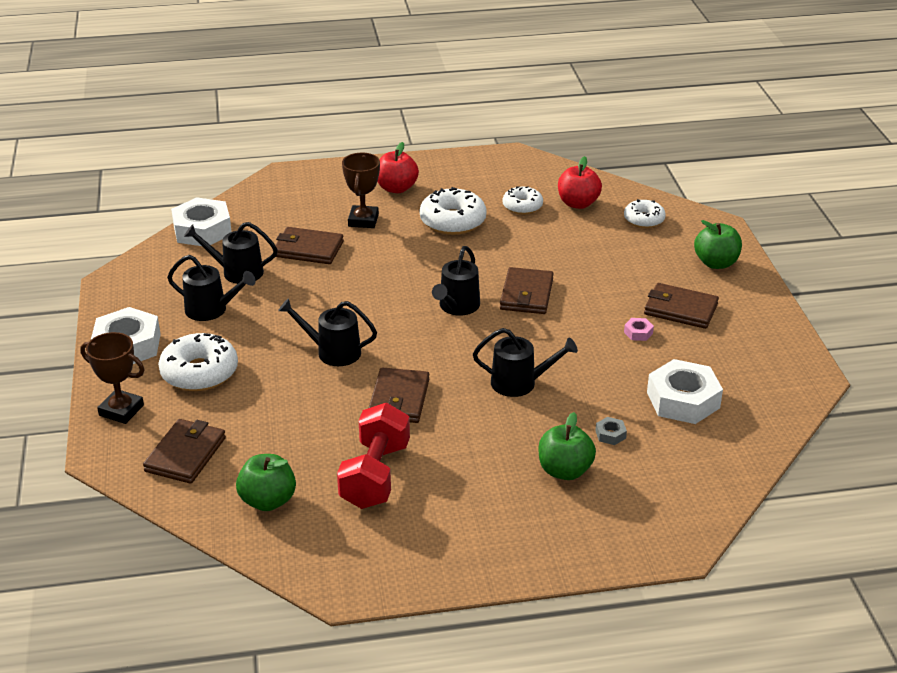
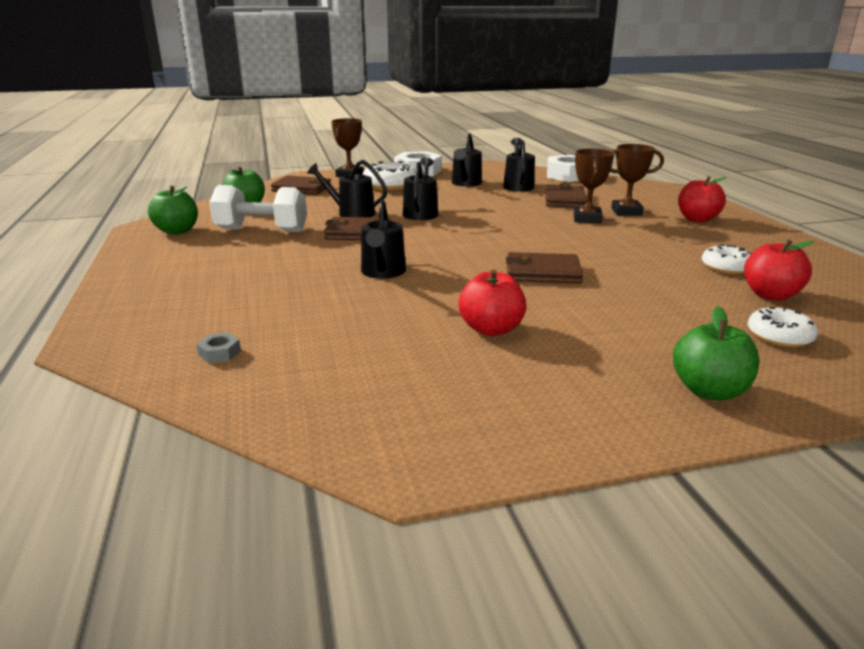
camera: 85 degrees right, 10 degrees down
red dumbbell [337,403,410,509] -> white dumbbell [209,185,307,232]
white donut [420,187,487,235] -> none
black watering can [432,246,480,316] -> black watering can moved to [307,160,388,217]
green apple [538,412,596,480] -> green apple moved to [148,186,198,235]
grey nut [595,417,627,445] -> grey nut moved to [197,333,241,363]
pink nut [624,318,654,341] -> red apple [458,269,526,336]
brown wallet [644,283,719,329] -> none
white nut [647,359,723,424] -> none
none -> brown trophy [574,148,614,223]

